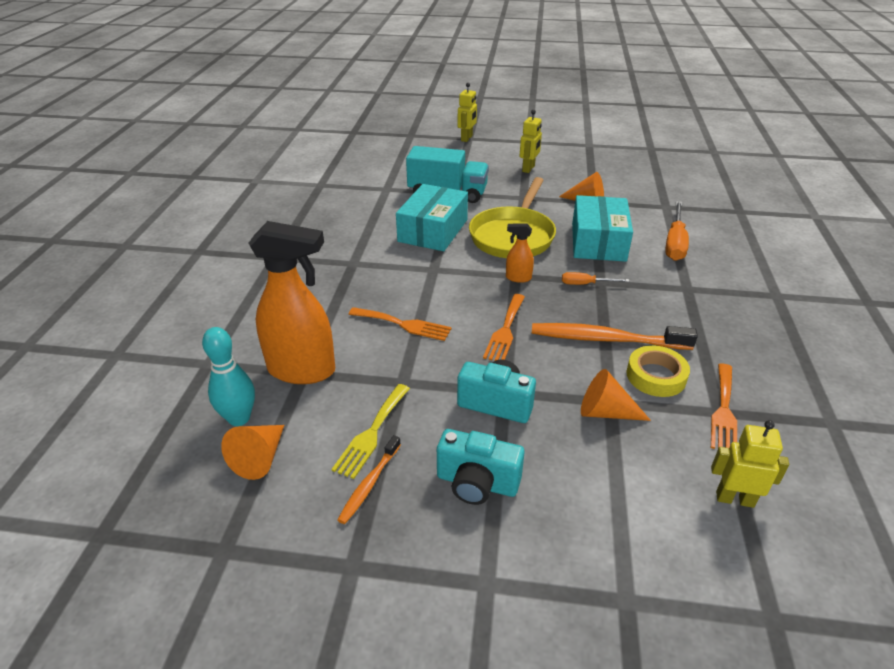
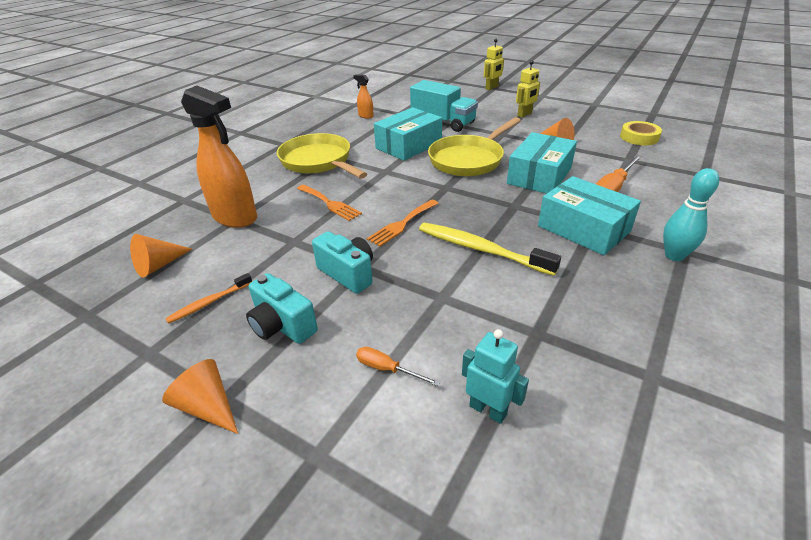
camera: 25 degrees right, 0 degrees up
turquoise bowling pin [202,327,255,426] -> turquoise bowling pin moved to [663,168,719,261]
yellow fork [331,384,410,479] -> none
orange spray bottle [506,223,534,283] -> orange spray bottle moved to [353,74,374,118]
orange toothbrush [532,323,698,350] -> yellow toothbrush [419,223,561,276]
orange screwdriver [562,272,629,285] -> orange screwdriver moved to [356,347,440,386]
orange cone [581,369,651,421] -> orange cone moved to [162,359,238,434]
yellow tape [626,345,690,397] -> yellow tape moved to [620,121,662,145]
orange fork [711,364,737,449] -> none
yellow robot [711,420,789,508] -> turquoise robot [462,329,529,424]
none -> yellow pan [277,133,367,179]
none -> turquoise box [538,176,641,255]

